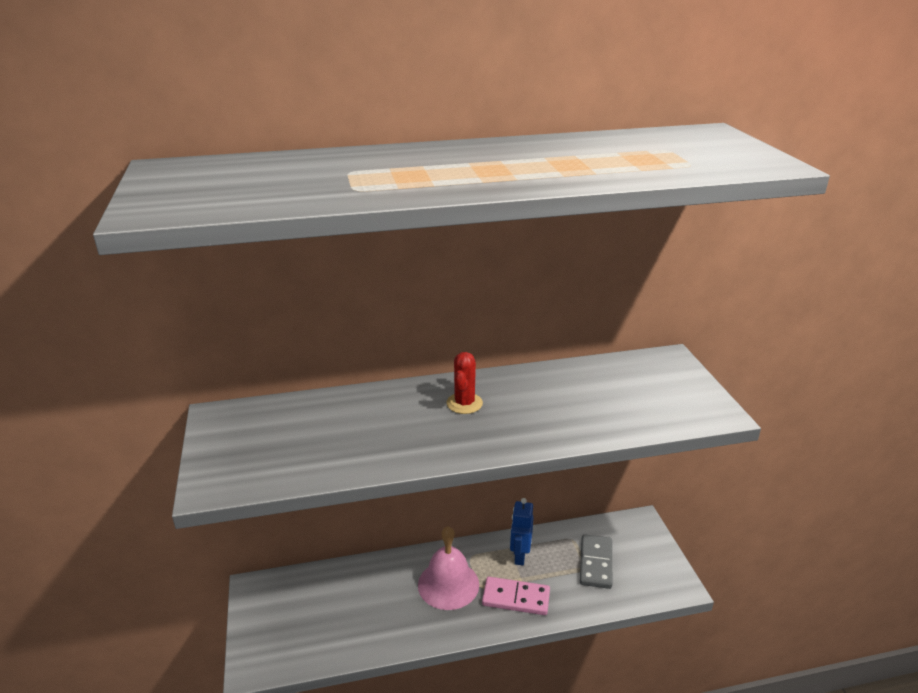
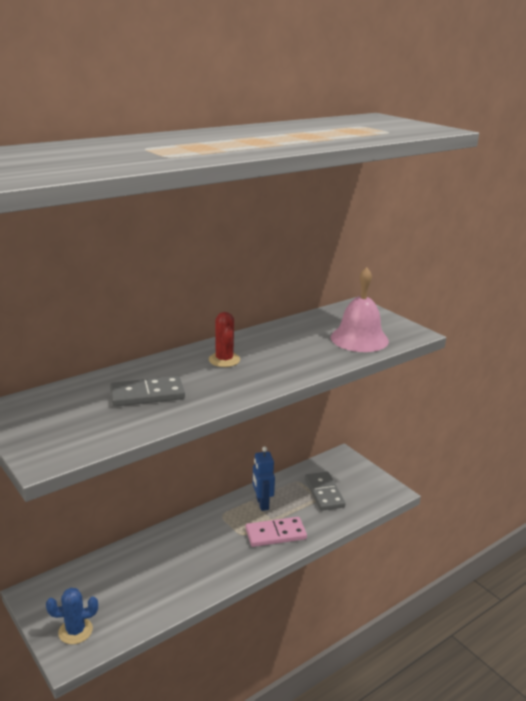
camera: 25 degrees left, 5 degrees down
pink bell [418,526,479,610] -> pink bell moved to [330,267,389,352]
none -> blue cactus [46,588,98,644]
none -> grey domino [110,376,185,407]

